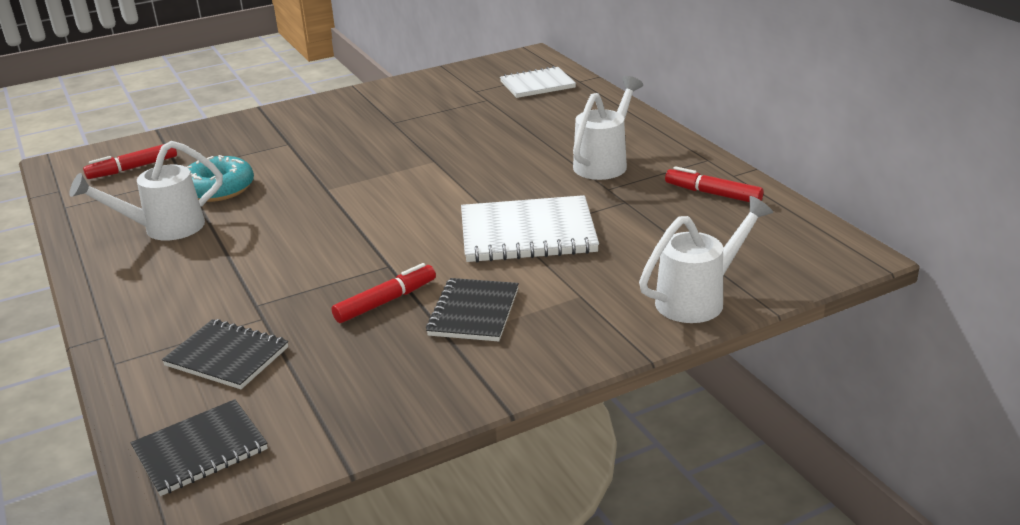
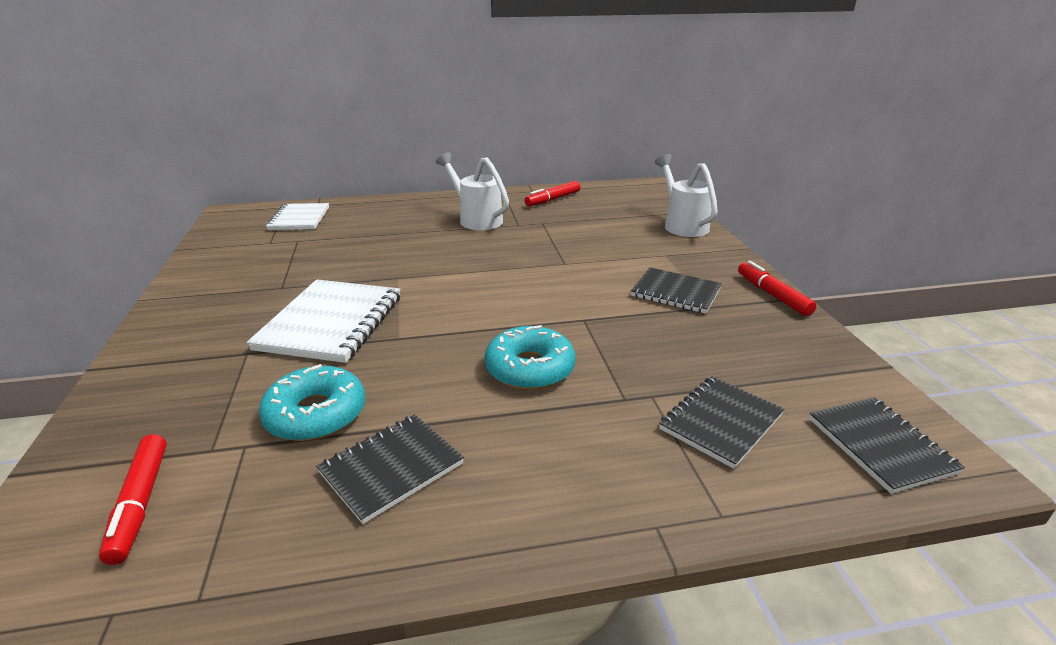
camera: 75 degrees left, 0 degrees up
white watering can [69,141,223,241] -> black notebook [316,414,464,524]
red marker [332,263,436,323] -> red marker moved to [738,261,817,316]
white notebook [461,195,599,263] -> white notebook moved to [247,280,400,363]
none -> turquoise donut [485,325,575,390]

